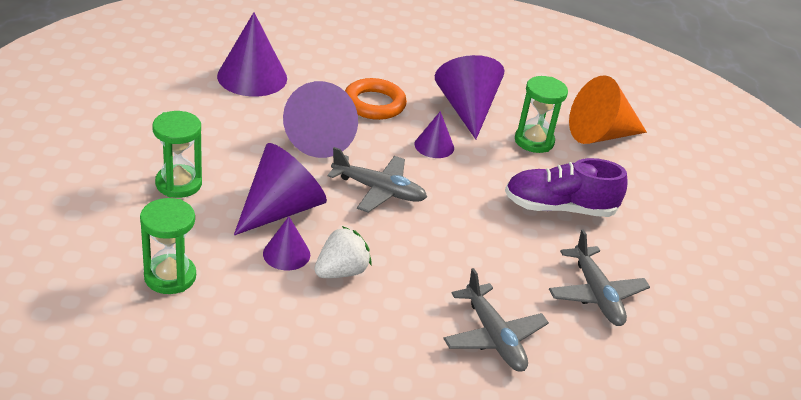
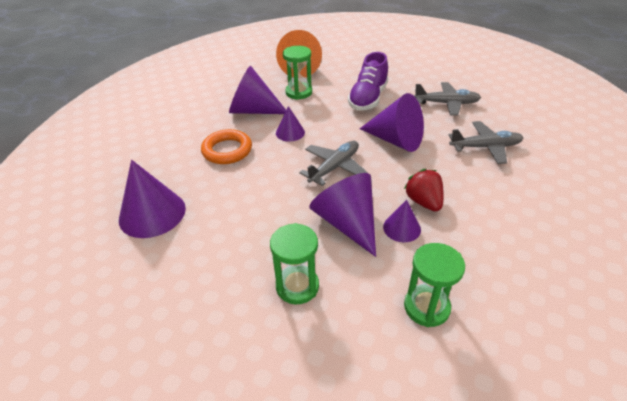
camera: 65 degrees left, 5 degrees up
purple cone [283,81,358,158] -> purple cone moved to [360,93,424,152]
white strawberry [314,226,372,278] -> red strawberry [404,169,444,212]

